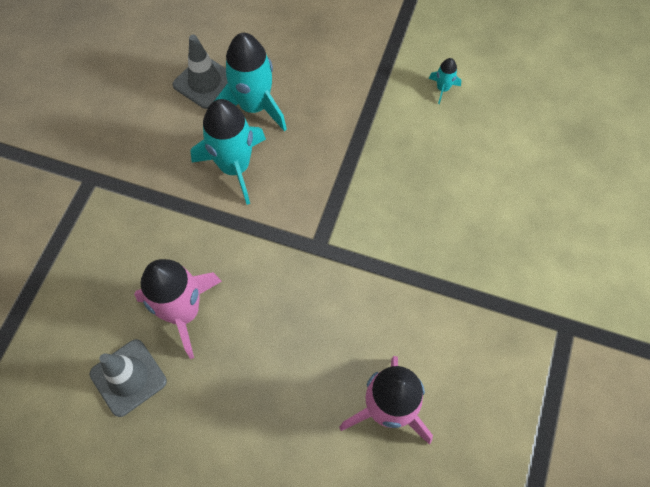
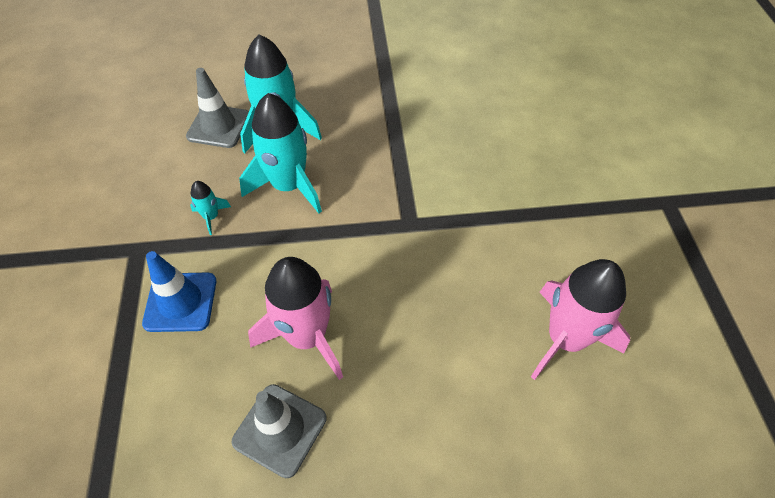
camera: 25 degrees left, 10 degrees down
turquoise rocket [429,58,461,104] -> turquoise rocket moved to [190,181,231,235]
none -> blue traffic cone [142,251,216,332]

